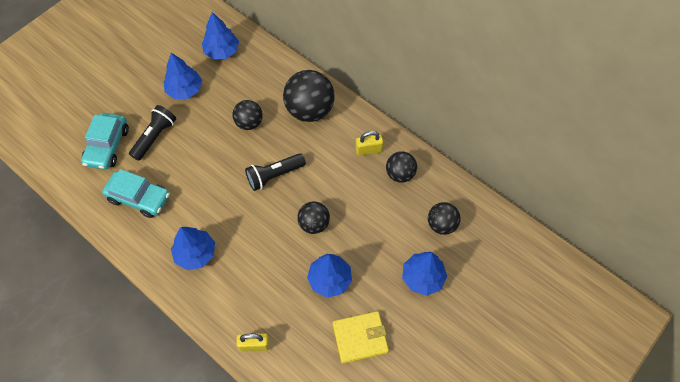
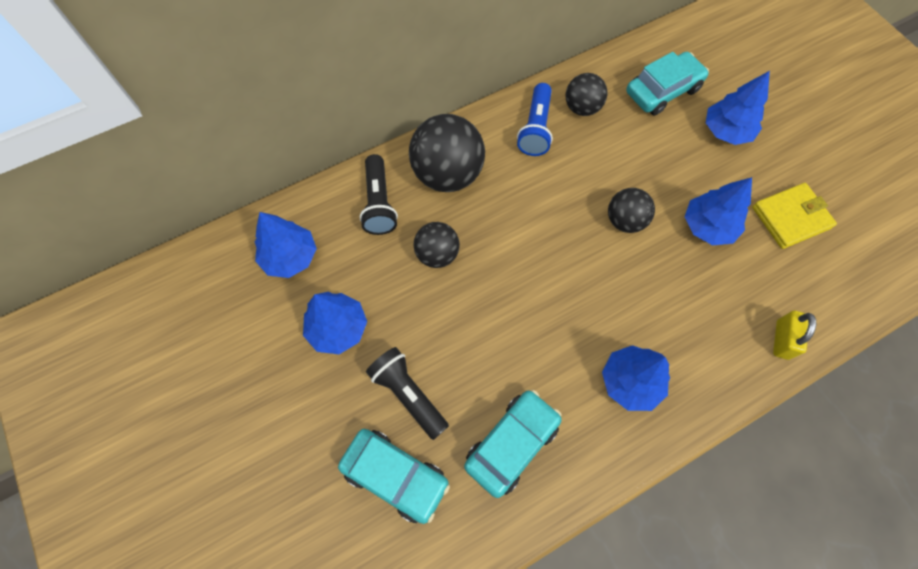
camera: 70 degrees left, 5 degrees up
black flashlight [245,153,306,191] -> black flashlight moved to [360,154,398,235]
yellow wallet [333,311,389,363] -> yellow wallet turned 60 degrees clockwise [752,183,837,249]
yellow padlock [356,131,383,156] -> blue flashlight [517,83,553,156]
black ball [428,202,461,235] -> turquoise car [626,52,709,116]

